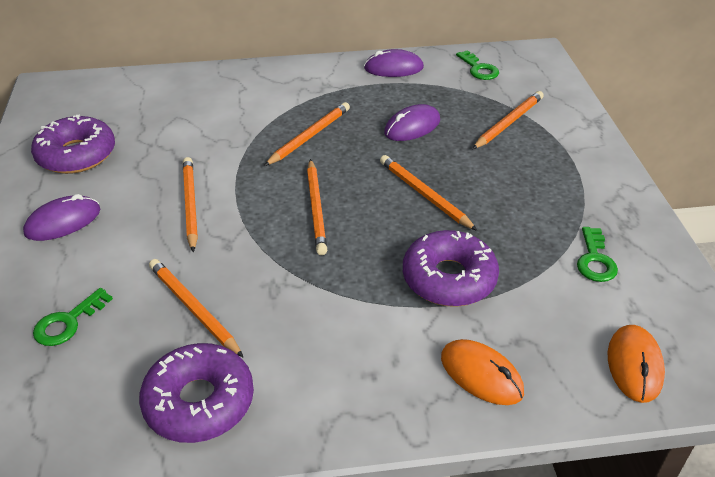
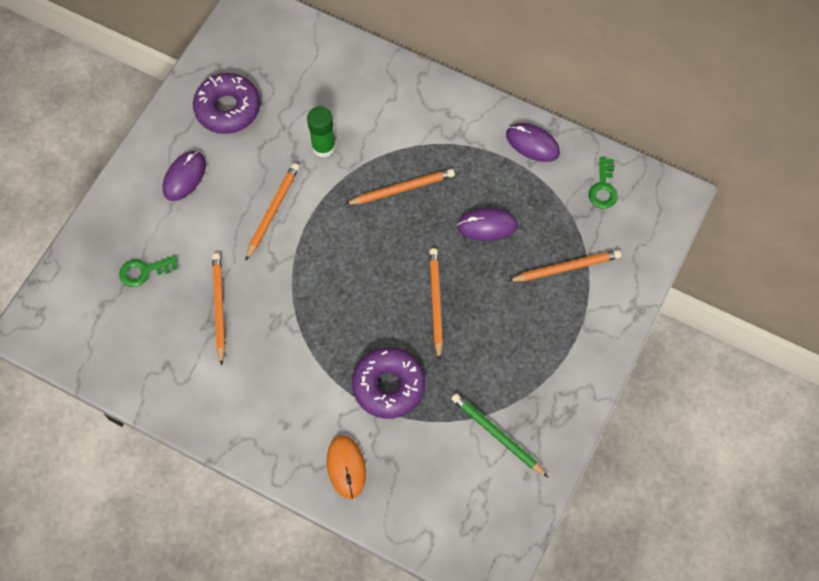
camera: 35 degrees right, 25 degrees up
purple mouse [23,194,100,241] -> purple mouse turned 60 degrees counterclockwise [162,151,206,201]
purple donut [139,343,254,443] -> none
orange pencil [307,159,327,255] -> none
green key [577,227,618,282] -> green pencil [451,393,549,478]
orange mouse [608,325,665,403] -> none
none -> green glue stick [307,107,335,157]

